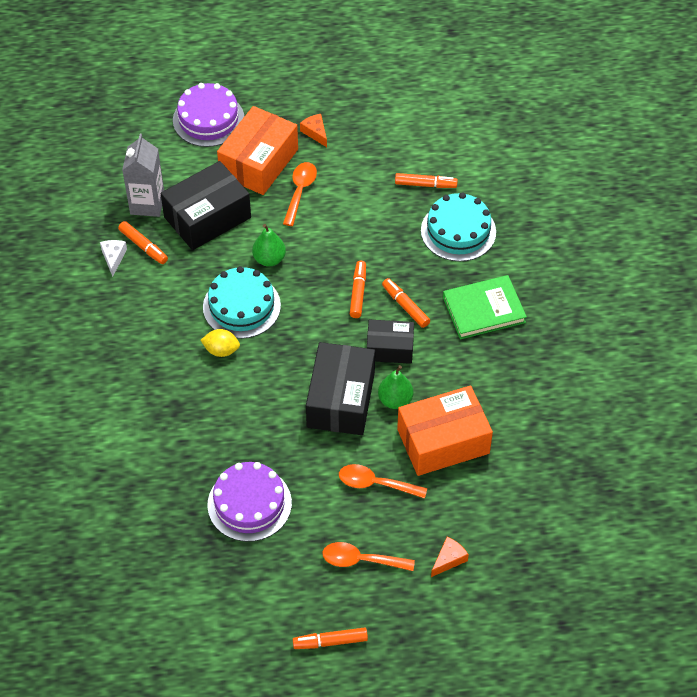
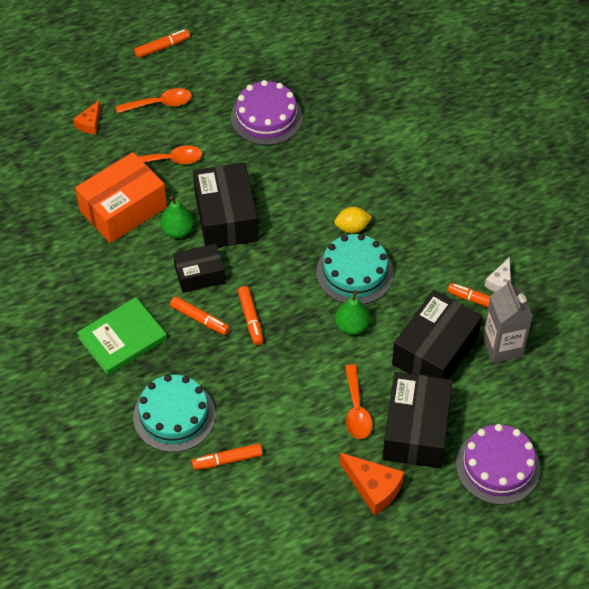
camera: 160 degrees right, 0 degrees up
white cheese [100,240,127,277] -> white cheese turned 45 degrees clockwise [485,257,511,292]
orange box [217,106,298,195] -> black box [382,372,453,468]
orange cheese [300,114,327,147] -> orange cheese [340,453,404,515], size x1.63

